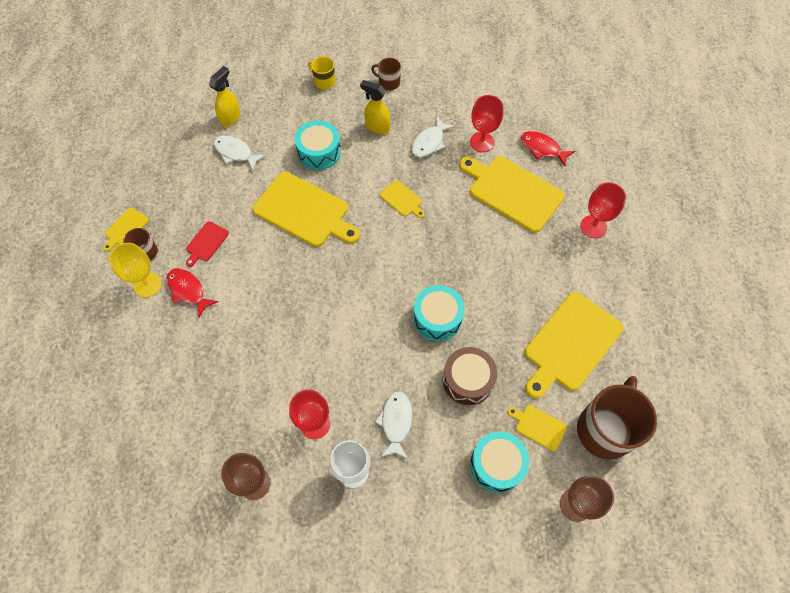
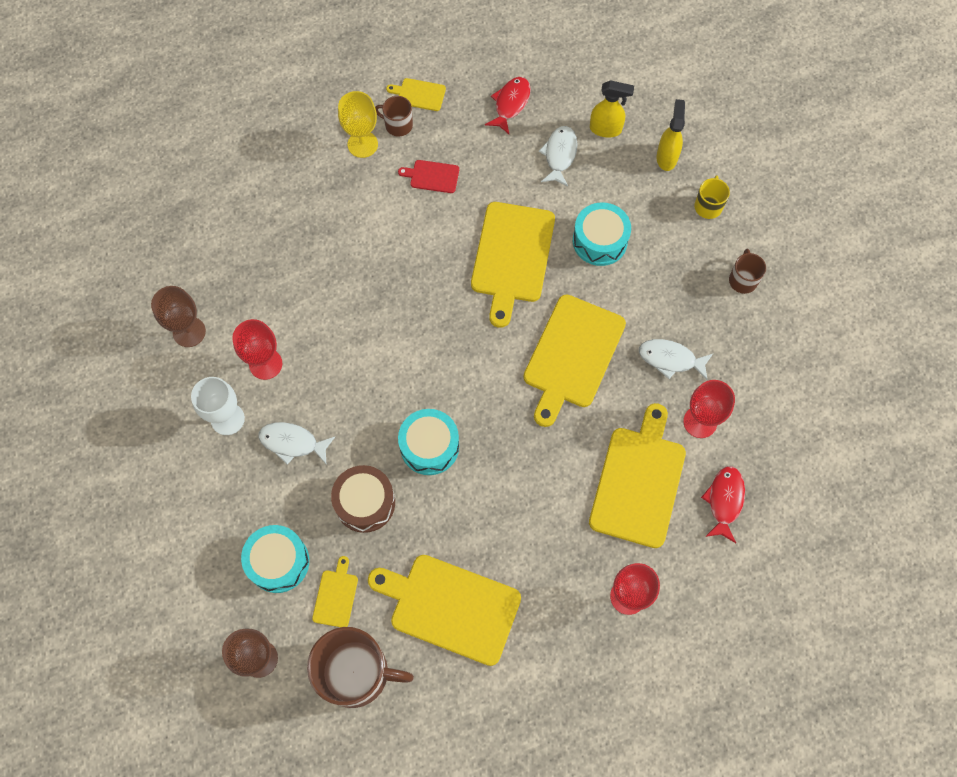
camera: 70 degrees right, 5 degrees up
red fish [166,268,218,318] -> red fish moved to [485,77,531,134]
yellow spray bottle [360,80,390,134] -> yellow spray bottle moved to [657,99,685,171]
white fish [375,391,413,459] -> white fish turned 150 degrees counterclockwise [258,422,335,465]
yellow cutting board [379,180,425,218] -> yellow cutting board [524,295,626,427], size x2.17

